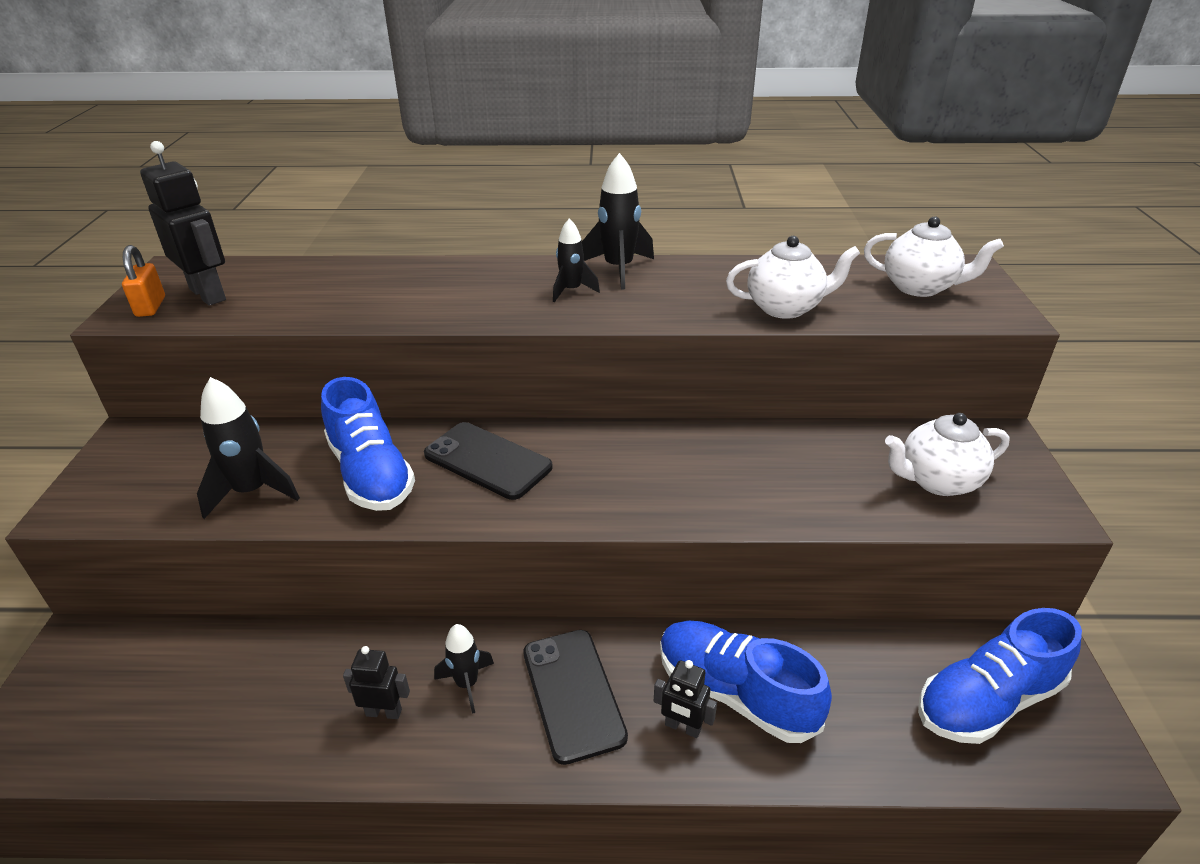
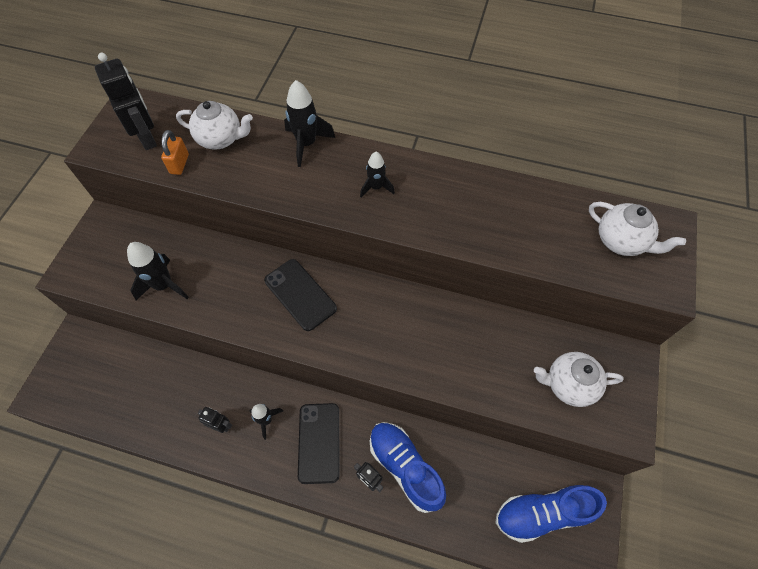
camera: 15 degrees right, 25 degrees up
orange padlock [122,245,165,317] -> orange padlock moved to [161,130,189,175]
blue shoe [321,377,415,511] -> none
black rocket [582,153,654,289] -> black rocket moved to [284,80,335,167]
white teapot [726,236,860,319] -> white teapot moved to [176,101,253,150]

